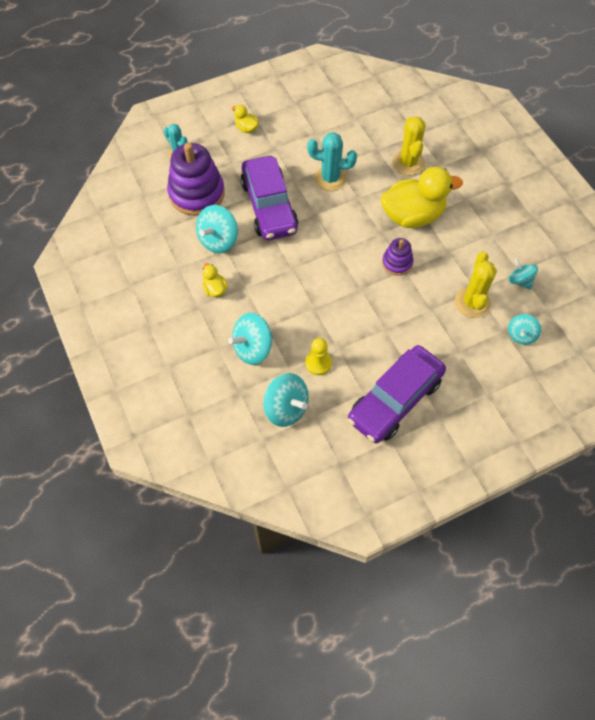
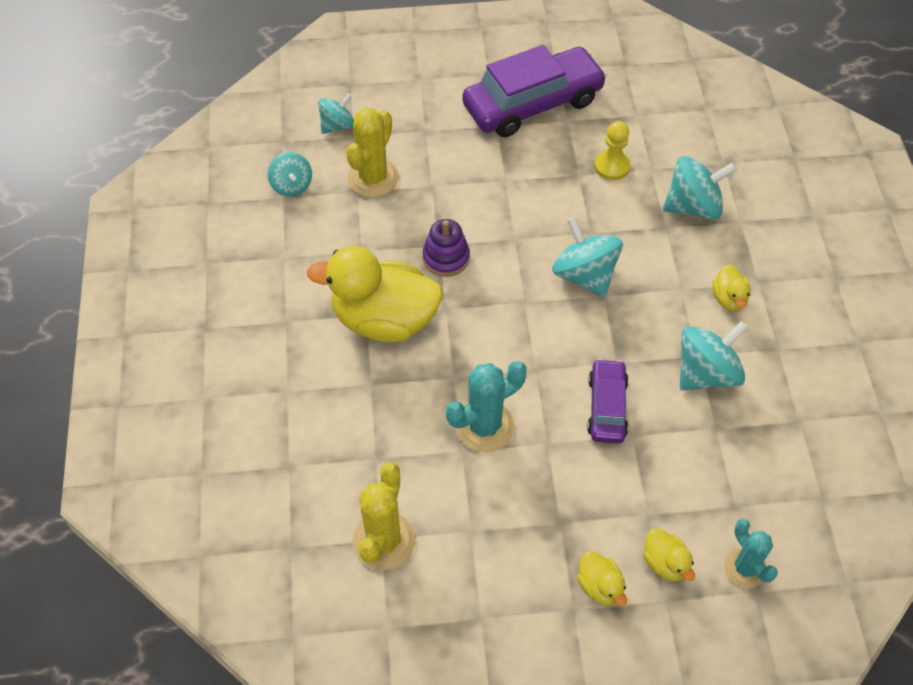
camera: 160 degrees left, 5 degrees down
purple stacking toy [167,143,225,216] -> none
purple car [241,156,298,240] -> purple car [587,359,629,443], size x0.54
turquoise spinning top [263,373,309,427] -> turquoise spinning top moved to [552,216,623,297]
turquoise cactus [307,132,357,191] -> turquoise cactus turned 60 degrees counterclockwise [446,361,527,452]
yellow cactus [392,116,426,175] -> yellow cactus moved to [352,462,416,570]
none -> yellow duck [643,528,695,581]

